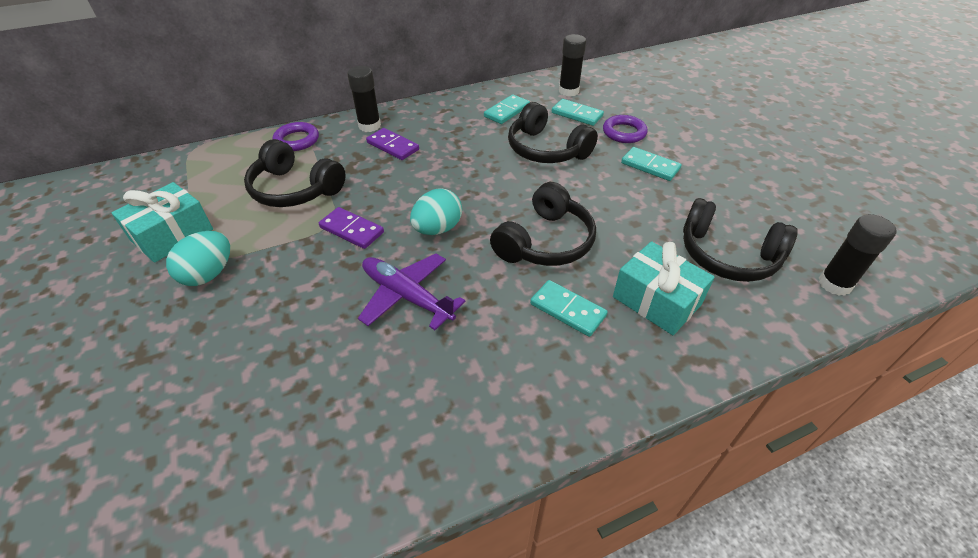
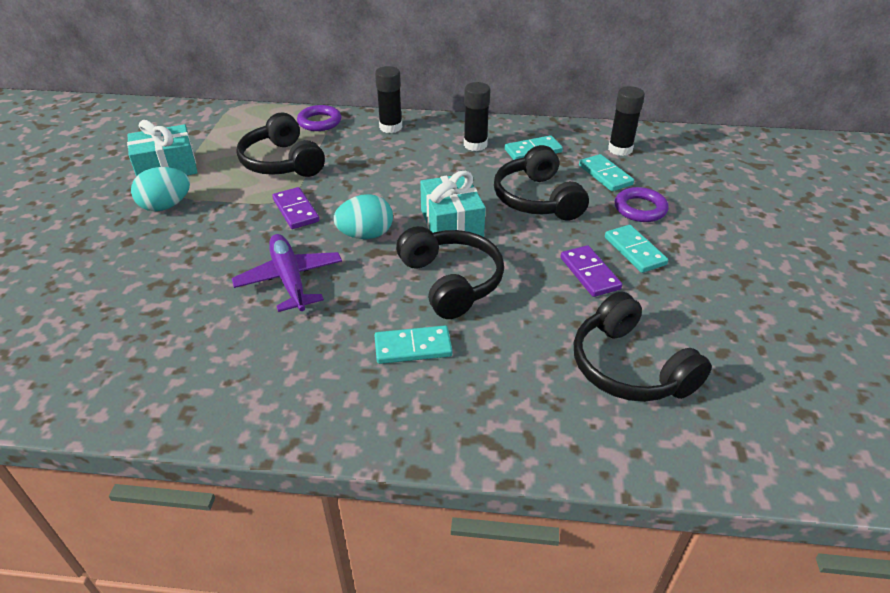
camera: 30 degrees right, 5 degrees down
purple domino [366,128,419,160] -> purple domino moved to [560,245,622,297]
black headphones [490,182,596,266] -> black headphones turned 90 degrees counterclockwise [396,226,504,319]
turquoise domino [530,280,608,337] -> turquoise domino turned 75 degrees counterclockwise [374,325,453,364]
turquoise gift [613,241,715,335] -> turquoise gift moved to [420,171,485,245]
black glue stick [819,214,896,296] -> black glue stick moved to [464,82,491,151]

